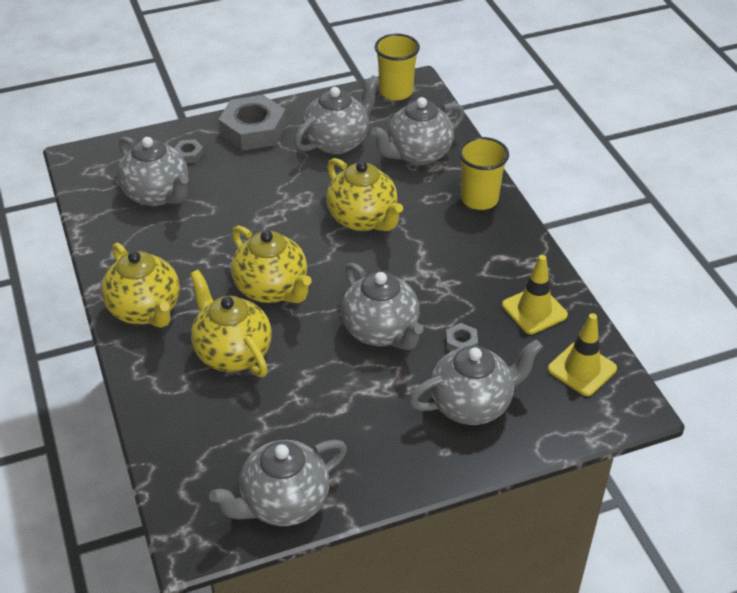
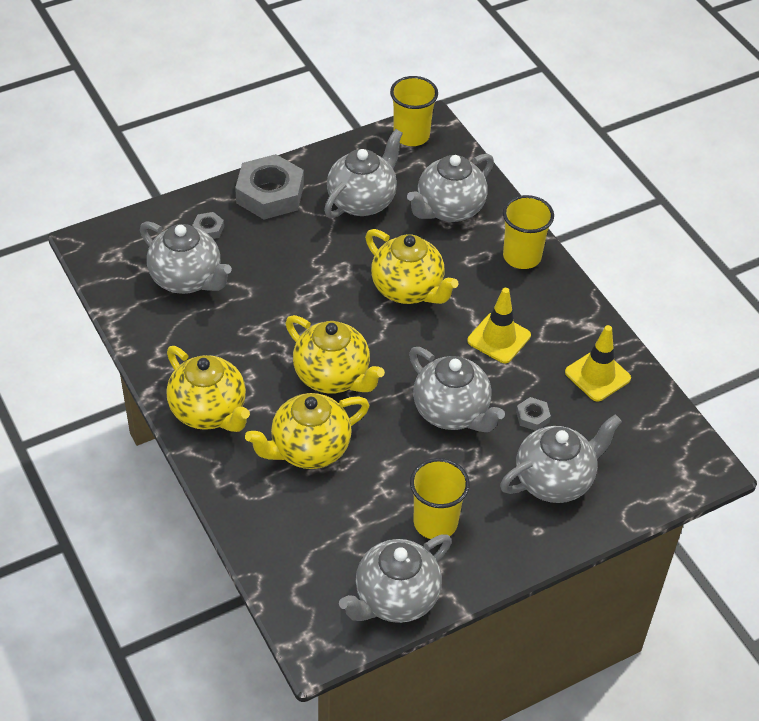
camera: 10 degrees left, 5 degrees up
yellow teapot [190,270,271,377] -> yellow teapot turned 75 degrees counterclockwise [245,393,369,469]
yellow traffic cone [548,313,617,396] -> yellow traffic cone moved to [467,288,531,363]
none -> yellow cup [410,458,470,539]

